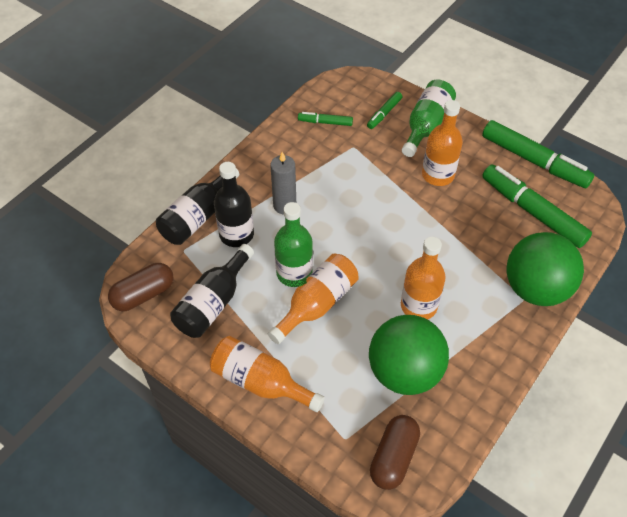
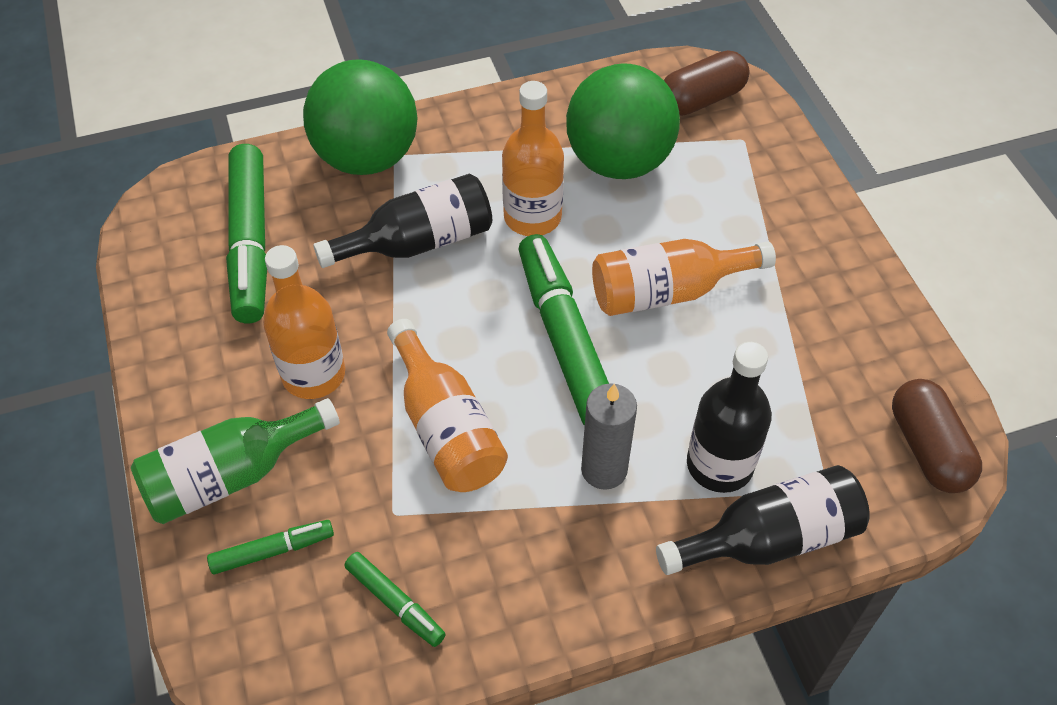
camera: 145 degrees left, 0 degrees up
brown capsule [108,263,173,311] -> brown capsule turned 75 degrees clockwise [892,379,982,493]
black bottle [170,244,254,338] -> black bottle moved to [313,174,492,268]
orange bottle [210,336,325,412] -> orange bottle moved to [387,319,508,492]
green bottle [274,202,313,287] -> none
green marker [482,120,594,188] -> green marker moved to [518,234,609,426]

